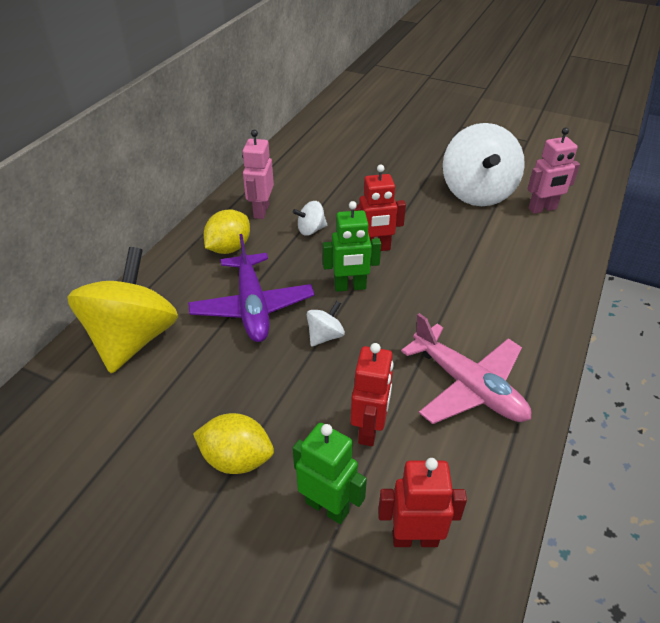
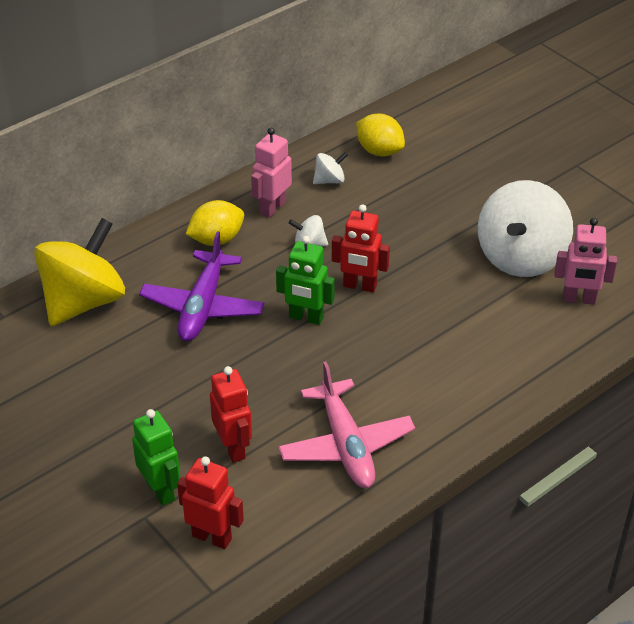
camera: 25 degrees right, 0 degrees up
yellow lemon [193,413,274,474] -> yellow lemon moved to [356,113,405,157]
white spinning top [307,301,345,347] -> white spinning top moved to [313,152,348,184]
red robot [351,343,394,446] -> red robot turned 60 degrees counterclockwise [210,366,252,463]

